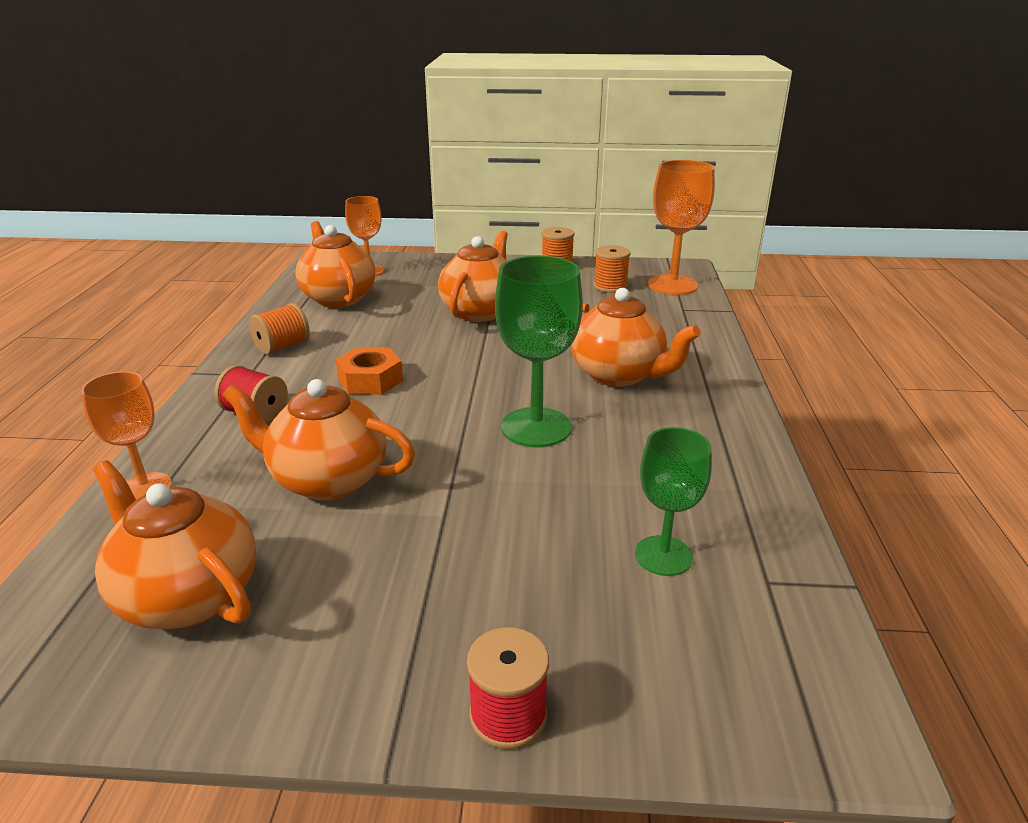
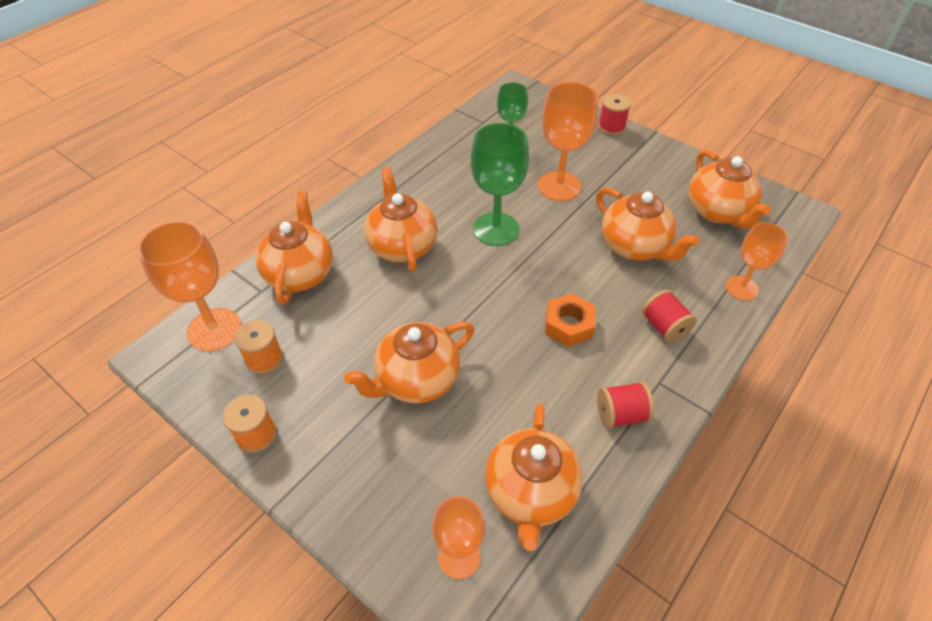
camera: 145 degrees left, 20 degrees up
orange spool [249,303,310,355] -> red spool [597,382,654,428]
none -> orange teapot [255,191,333,305]
none -> orange goblet [538,82,598,201]

